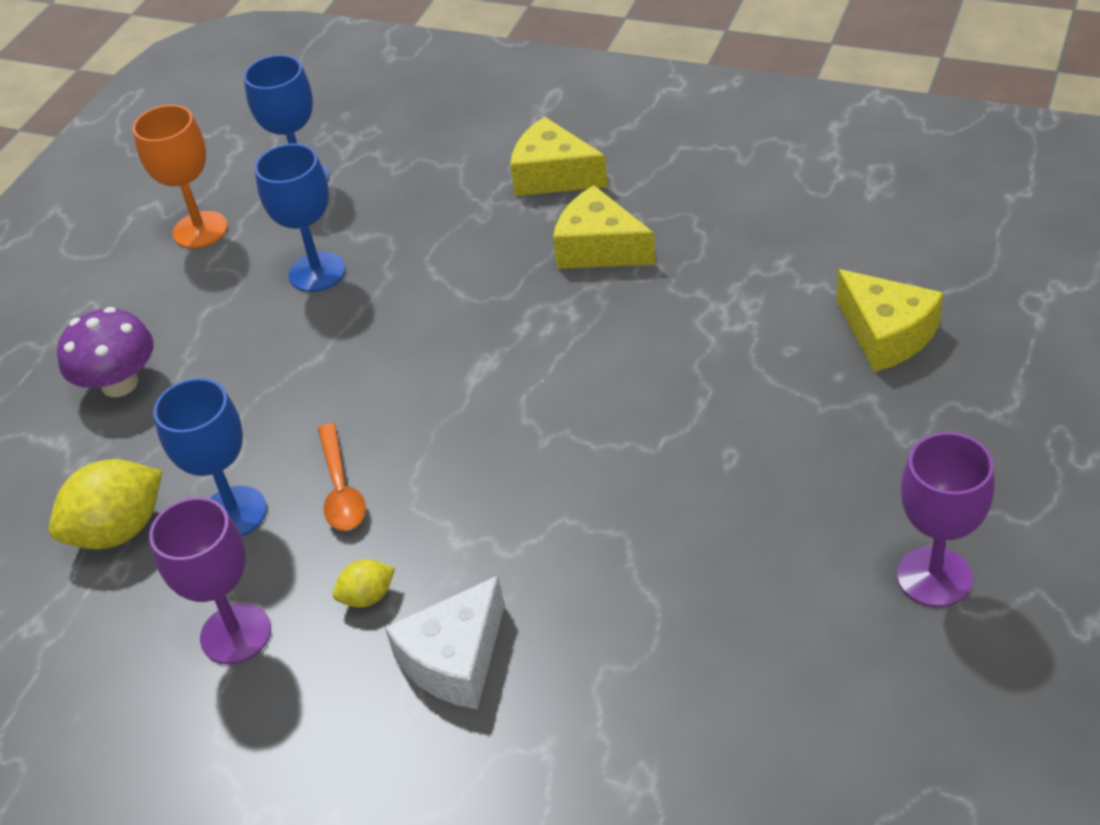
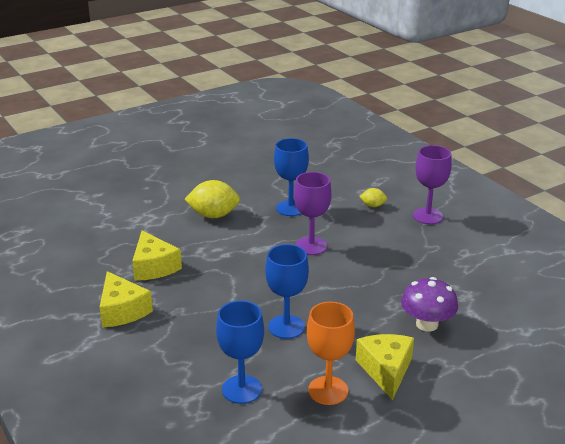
camera: 150 degrees left, 15 degrees down
yellow lemon [49,459,162,549] -> yellow lemon moved to [184,180,240,218]
blue goblet [153,378,267,537] -> blue goblet moved to [274,138,309,216]
orange spoon [318,423,366,531] -> none
white cheese [385,576,505,710] -> none
yellow cheese [837,269,943,372] -> yellow cheese moved to [356,334,414,400]
purple goblet [897,432,994,607] -> purple goblet moved to [294,172,332,255]

